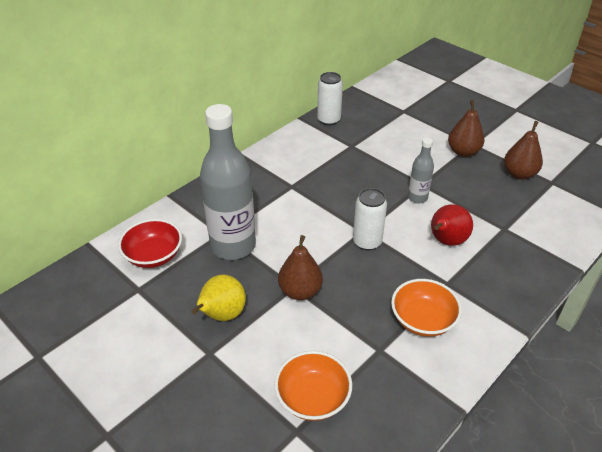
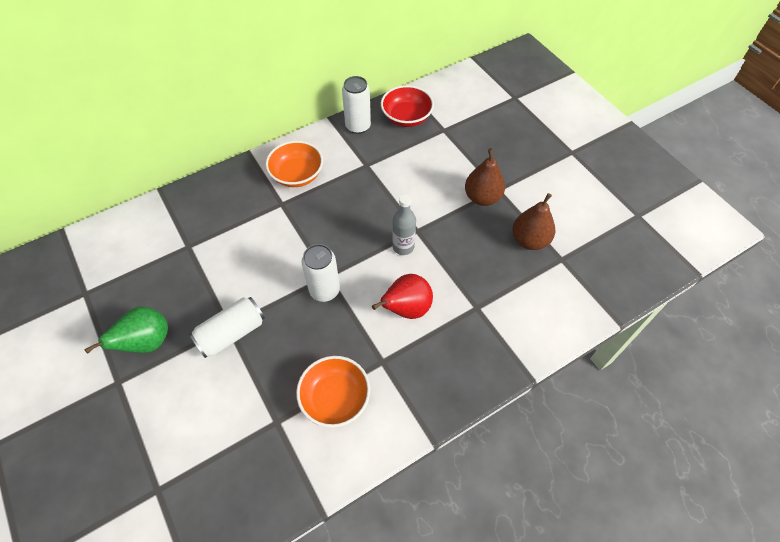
camera: 15 degrees right, 15 degrees up
red bowl [118,219,182,268] -> red bowl moved to [381,85,434,127]
yellow pear [192,274,246,321] -> green pear [84,307,168,354]
grey bottle [200,104,256,260] -> none
orange bowl [274,351,352,421] -> orange bowl moved to [265,141,323,187]
brown pear [278,235,323,300] -> white can [189,297,265,358]

